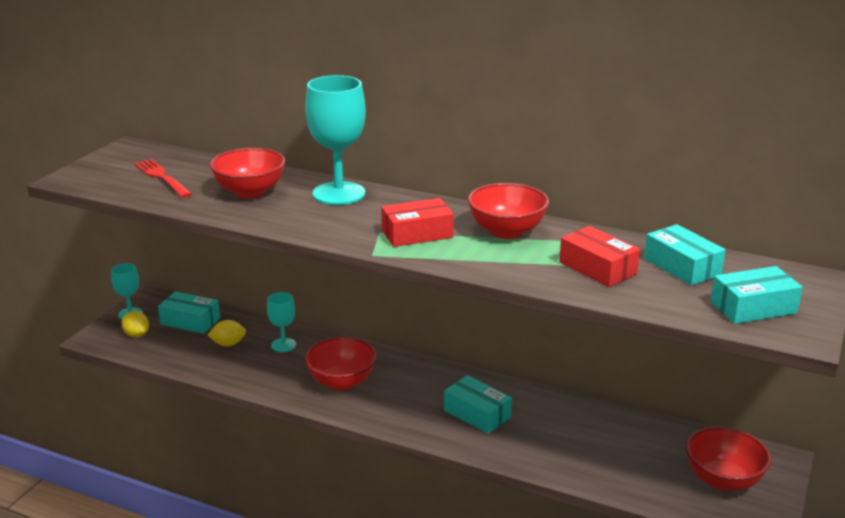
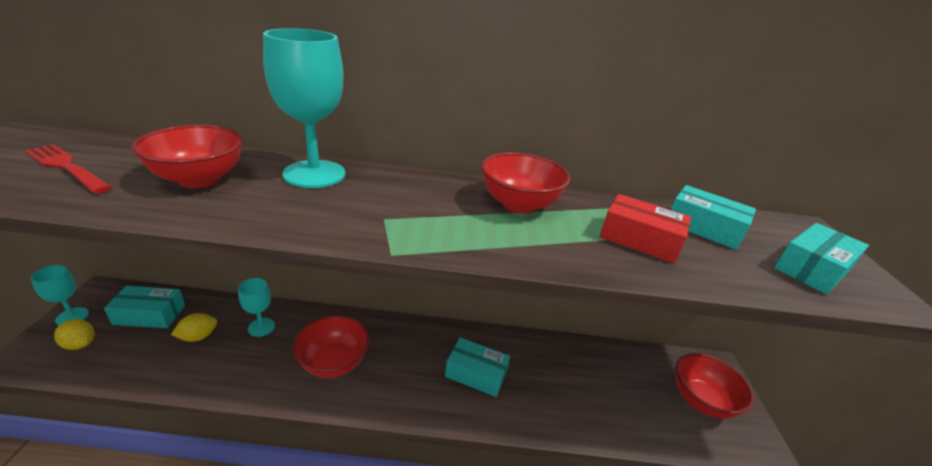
camera: 25 degrees left, 5 degrees up
red box [381,198,454,247] -> none

